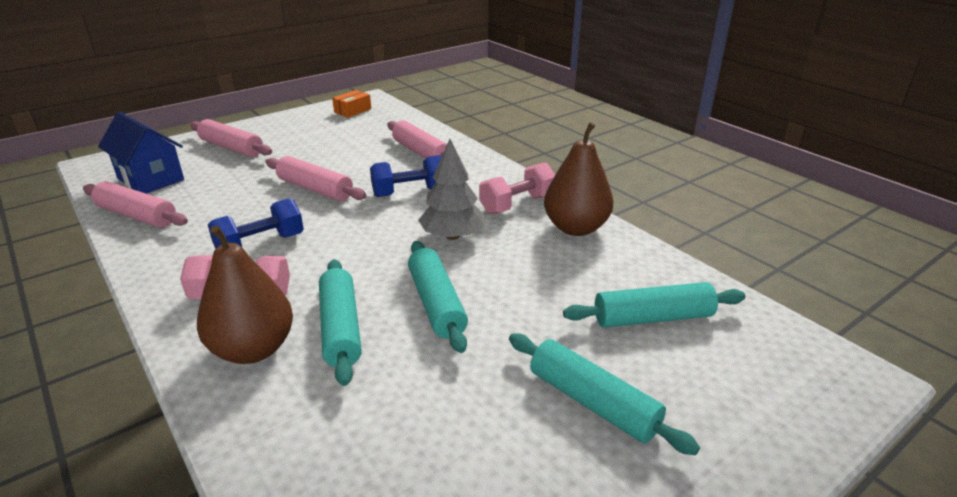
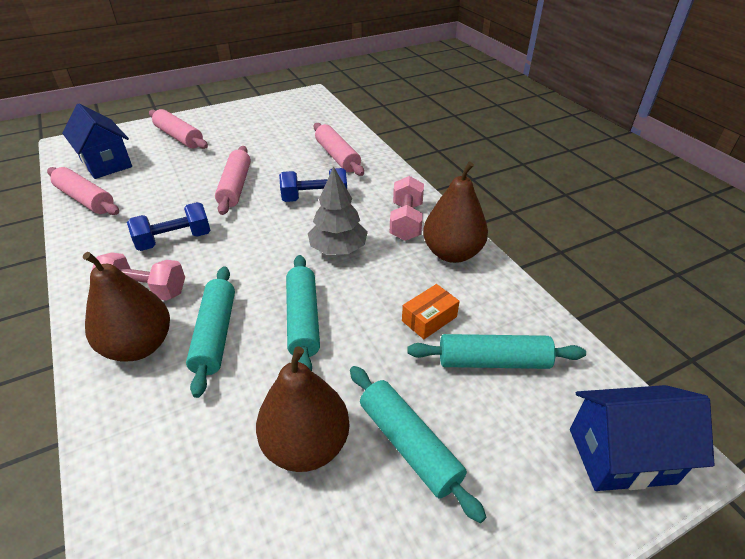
camera: 10 degrees right, 10 degrees up
pink rolling pin [265,156,367,201] -> pink rolling pin turned 45 degrees clockwise [215,146,251,215]
orange box [332,90,371,118] -> orange box moved to [402,284,460,339]
pink dumbbell [479,162,555,214] -> pink dumbbell turned 60 degrees counterclockwise [390,176,424,241]
none -> brown pear [256,346,350,472]
none -> blue house [570,385,714,491]

